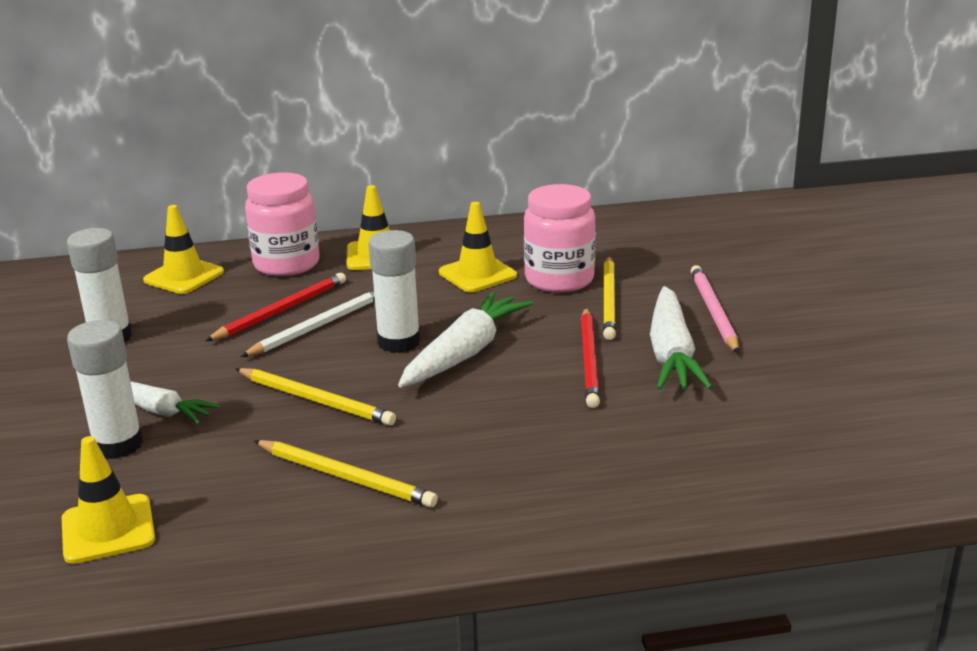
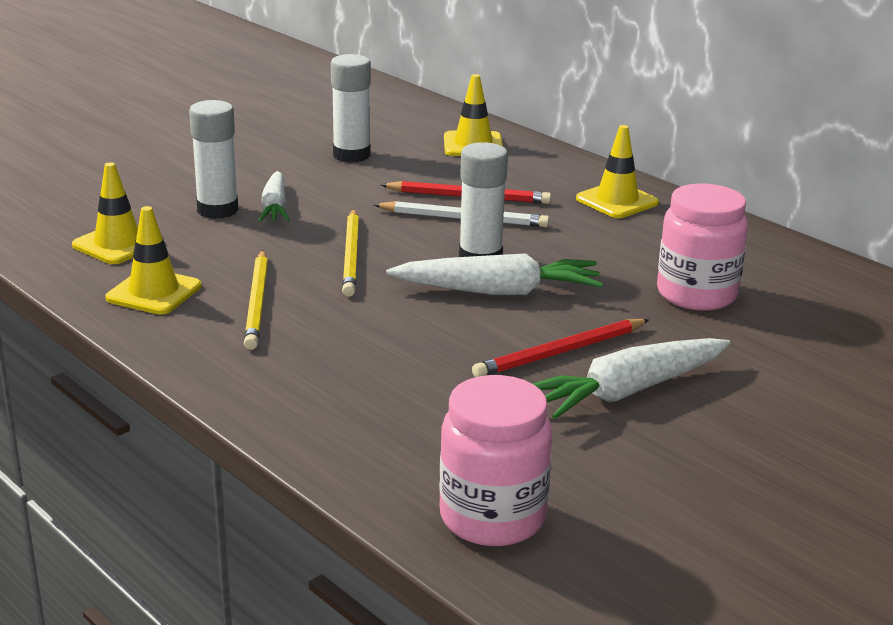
camera: 55 degrees right, 0 degrees up
pink jar [245,172,320,277] -> pink jar moved to [439,375,552,546]
yellow traffic cone [439,202,517,292] -> yellow traffic cone moved to [105,206,202,315]
yellow pencil [603,256,616,340] -> none
pink pencil [691,265,739,353] -> none

